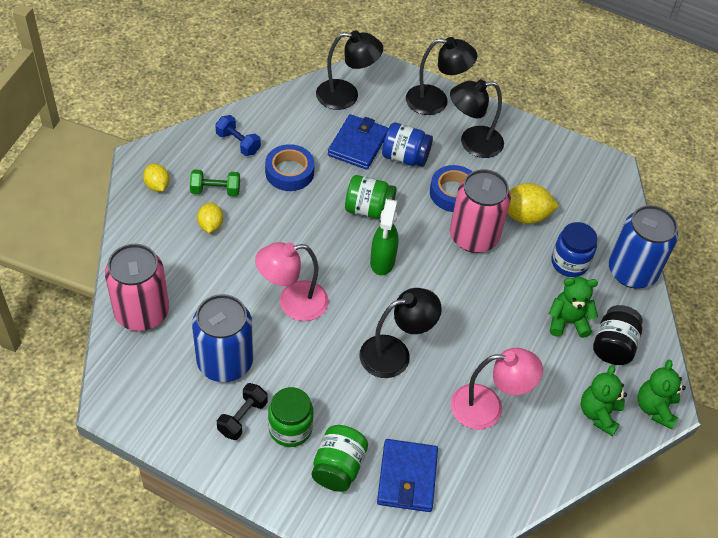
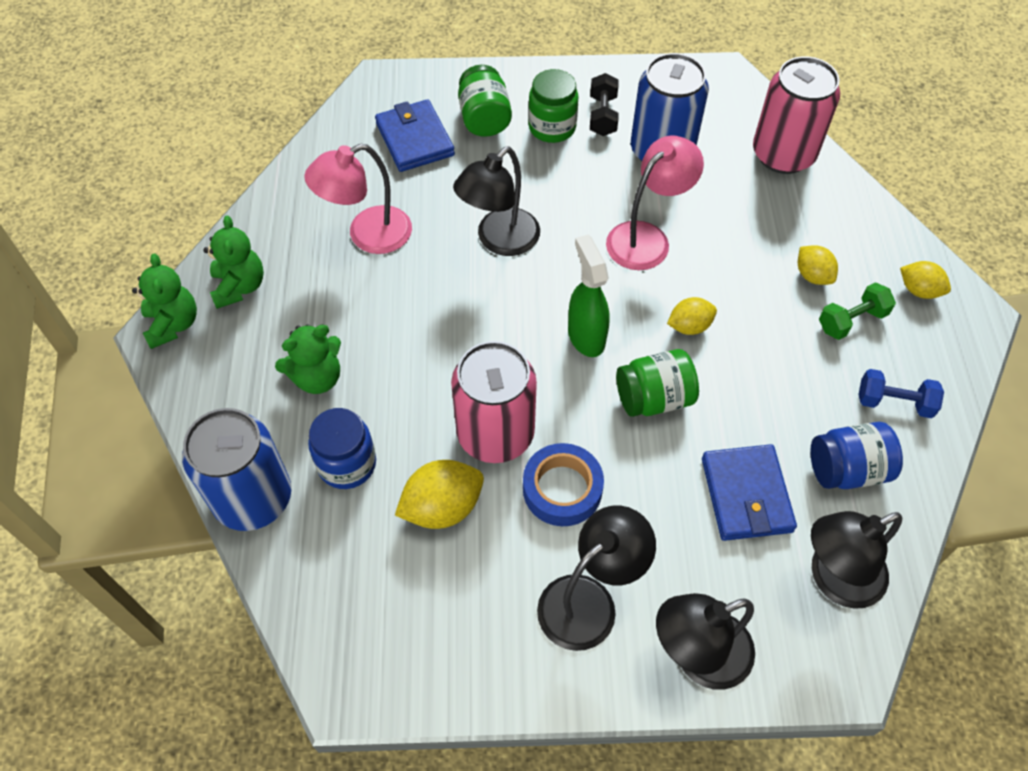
camera: 155 degrees right, 5 degrees up
blue tape [265,144,315,191] -> none
blue jar [382,122,433,167] -> blue jar moved to [810,422,903,489]
black jar [593,305,643,365] -> none
none -> yellow lemon [667,297,717,335]

